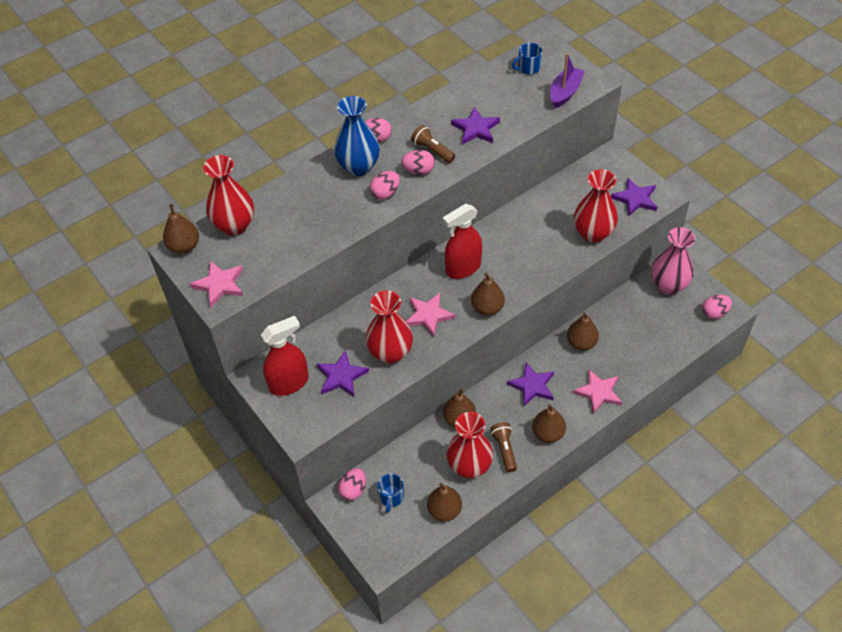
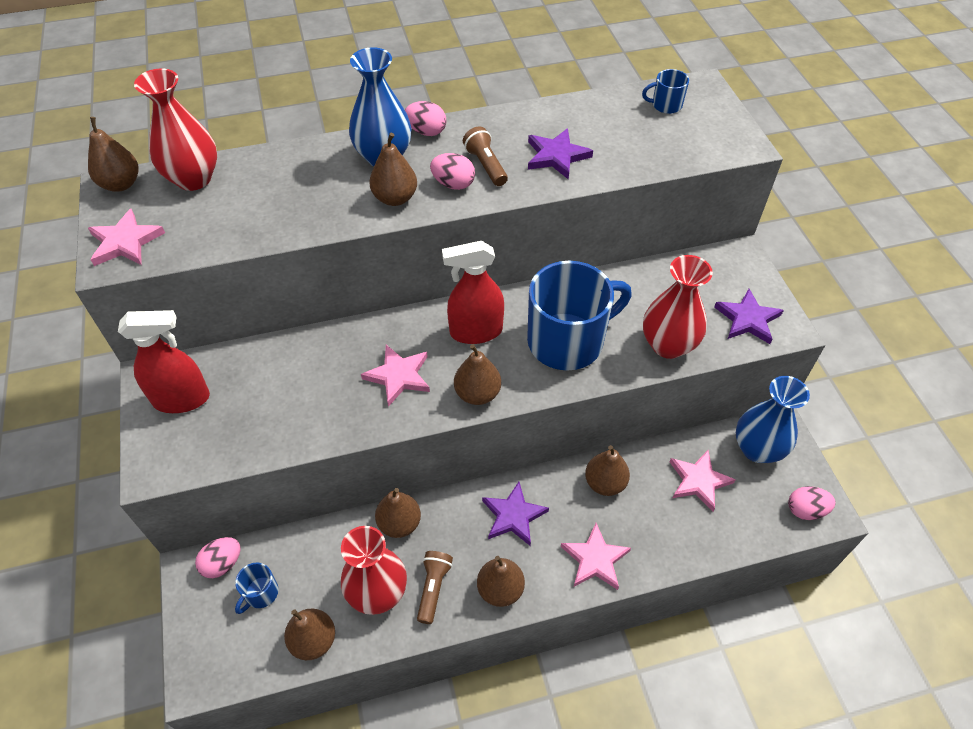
camera: 20 degrees right, 0 degrees up
purple star [317,350,369,397] -> none
red vase [366,290,413,364] -> none
pink egg [370,171,400,200] -> brown pear [369,133,417,206]
purple boat [550,53,585,108] -> none
pink vase [651,227,695,294] -> blue vase [736,376,810,463]
none -> blue mug [527,261,632,371]
none -> pink star [669,450,736,512]

